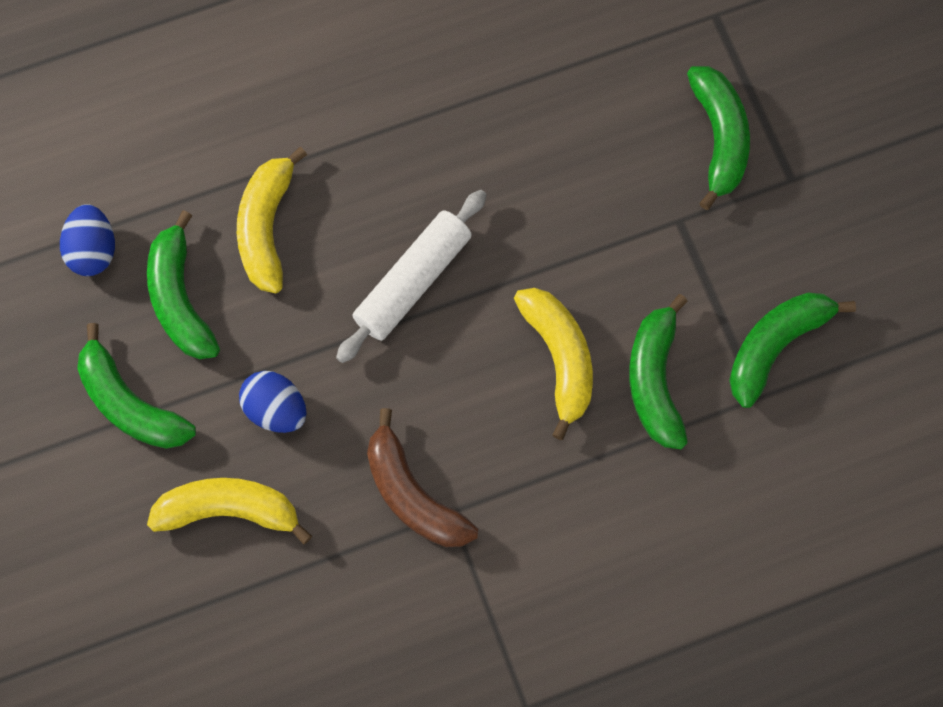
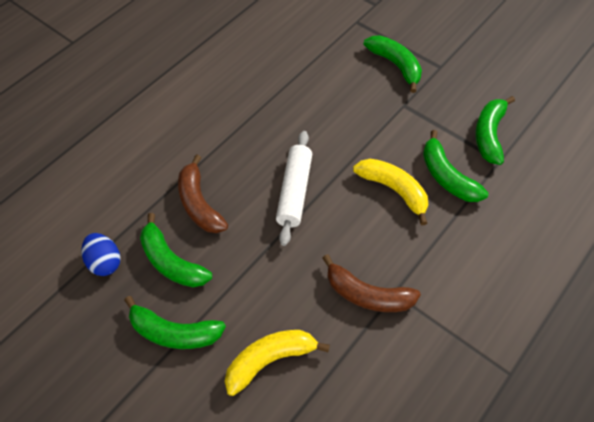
camera: 30 degrees left, 15 degrees down
yellow banana [237,147,307,293] -> brown banana [178,154,228,233]
blue egg [239,371,307,433] -> none

